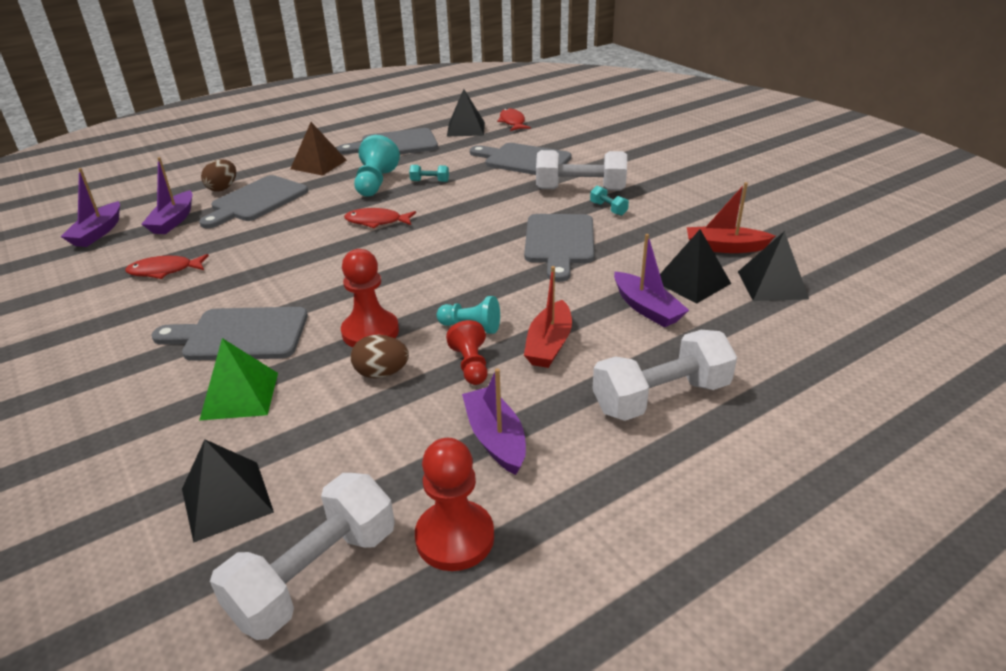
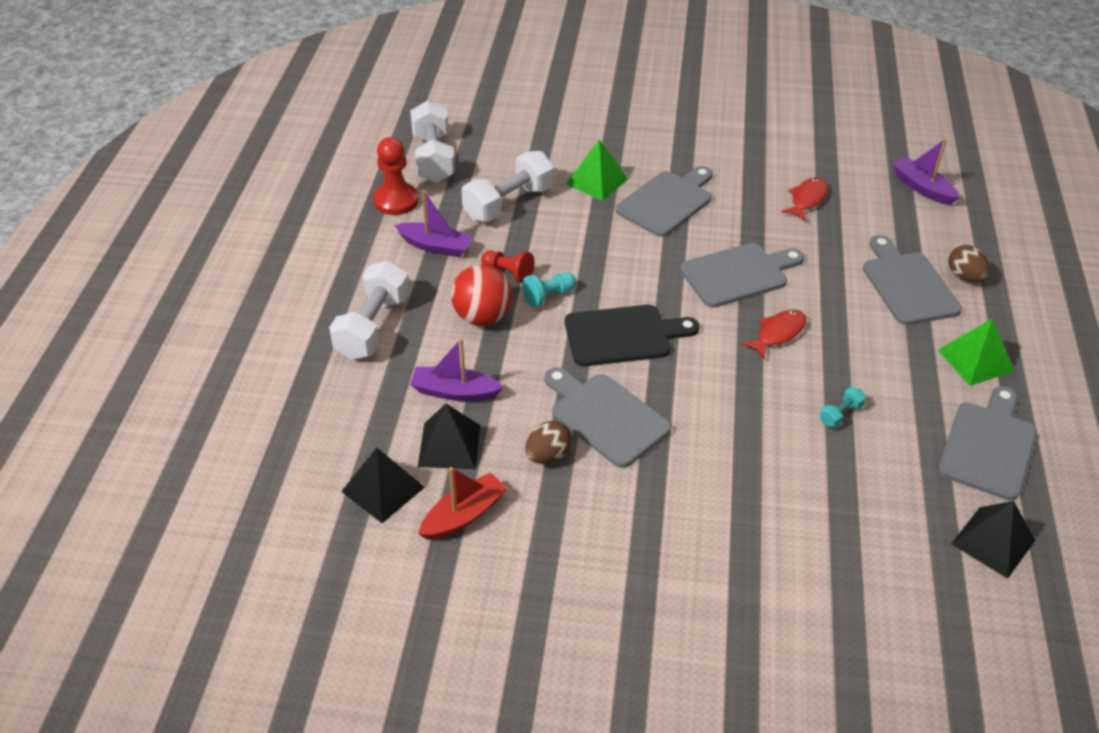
camera: 130 degrees right, 10 degrees up
purple boat [141,157,192,234] -> none
black pyramid [182,439,274,543] -> none
brown pyramid [290,122,347,176] -> green pyramid [938,318,1014,386]
red pawn [341,249,399,347] -> none
brown egg [351,335,409,378] -> brown egg moved to [525,421,572,464]
turquoise pawn [354,135,400,197] -> none
grey cutting board [470,143,572,175] -> grey cutting board moved to [680,243,804,308]
red fish [497,108,531,131] -> none
red boat [524,266,572,368] -> red ball [451,265,512,326]
white dumbbell [536,150,627,191] -> white dumbbell moved to [461,151,554,222]
turquoise dumbbell [590,186,629,216] -> none
none -> black cutting board [565,305,700,366]

